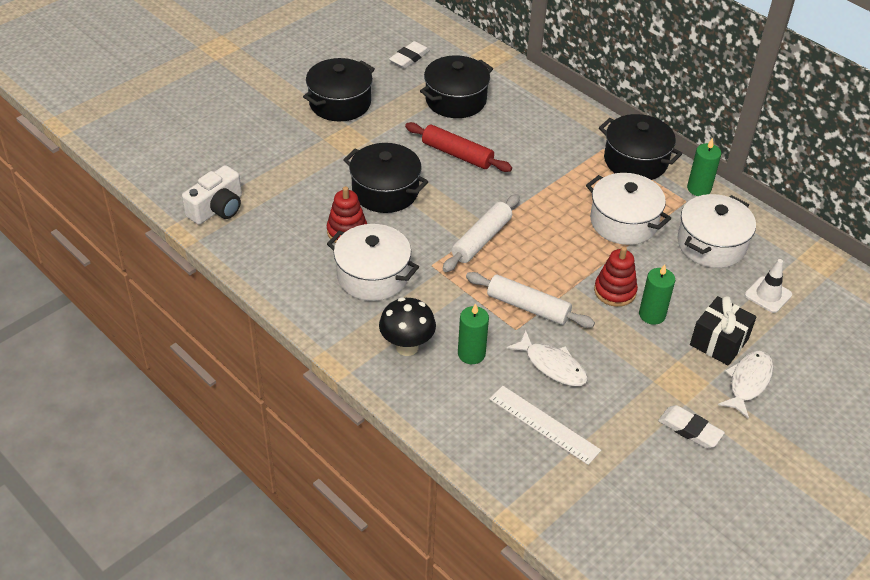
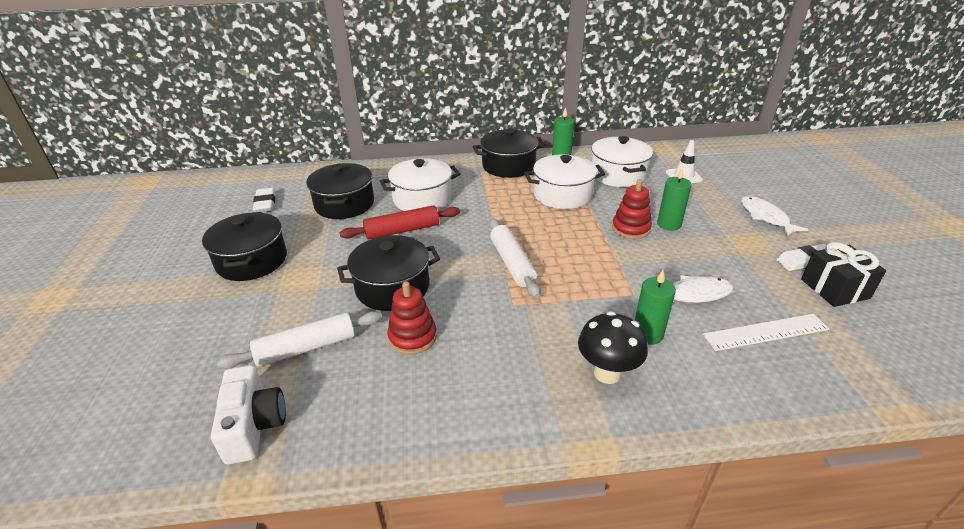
camera: 50 degrees left, 10 degrees down
white pot [327,224,419,301] -> white pot moved to [380,158,460,211]
white rolling pin [466,272,595,328] -> white rolling pin moved to [217,311,382,369]
black gift [690,296,757,366] -> black gift moved to [801,242,886,307]

